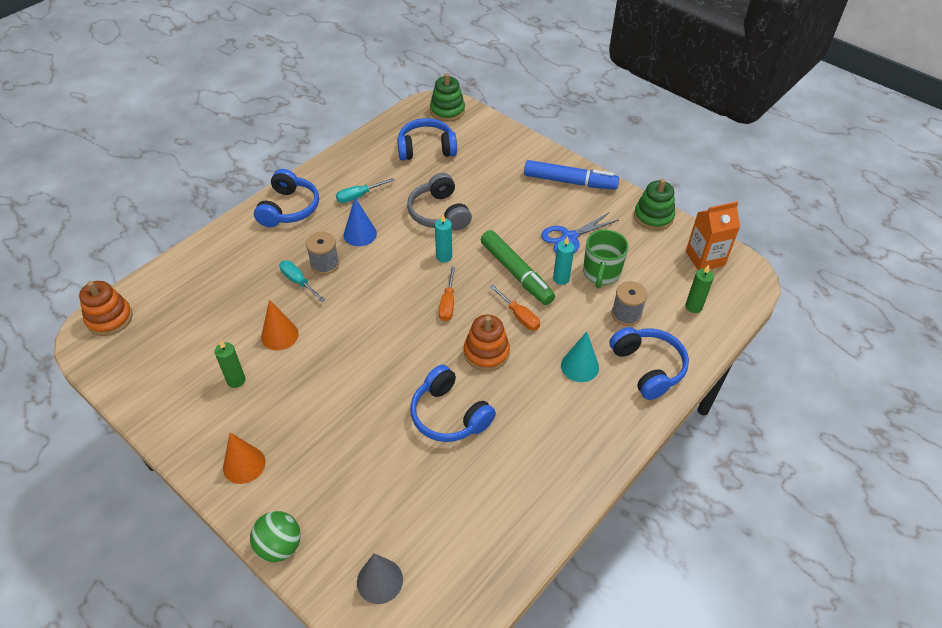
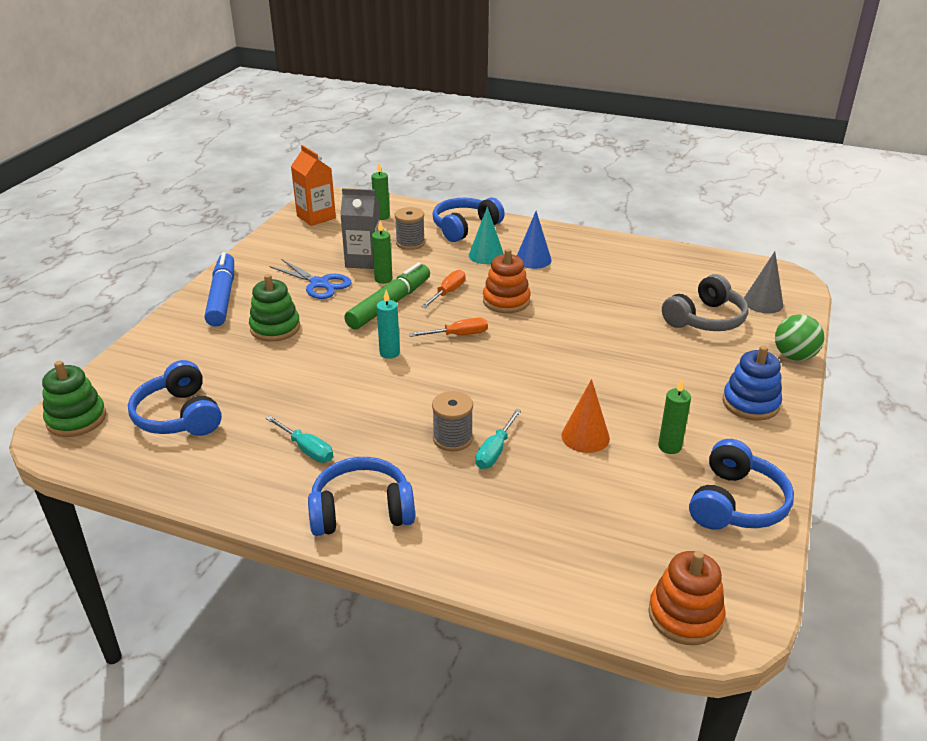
camera: 110 degrees left, 15 degrees down
orange cone [223,433,266,484] -> blue stacking toy [723,346,782,420]
blue cone [344,198,377,246] -> blue cone moved to [517,211,552,269]
grey headphones [407,173,472,230] -> grey headphones moved to [662,274,749,331]
blue headphones [410,365,496,442] -> blue headphones moved to [689,439,794,530]
turquoise candle [553,236,575,285] -> green candle [372,221,392,284]
green mug [583,229,629,288] -> grey carton [340,188,380,269]
green stacking toy [634,179,675,231] -> green stacking toy moved to [249,274,300,342]

